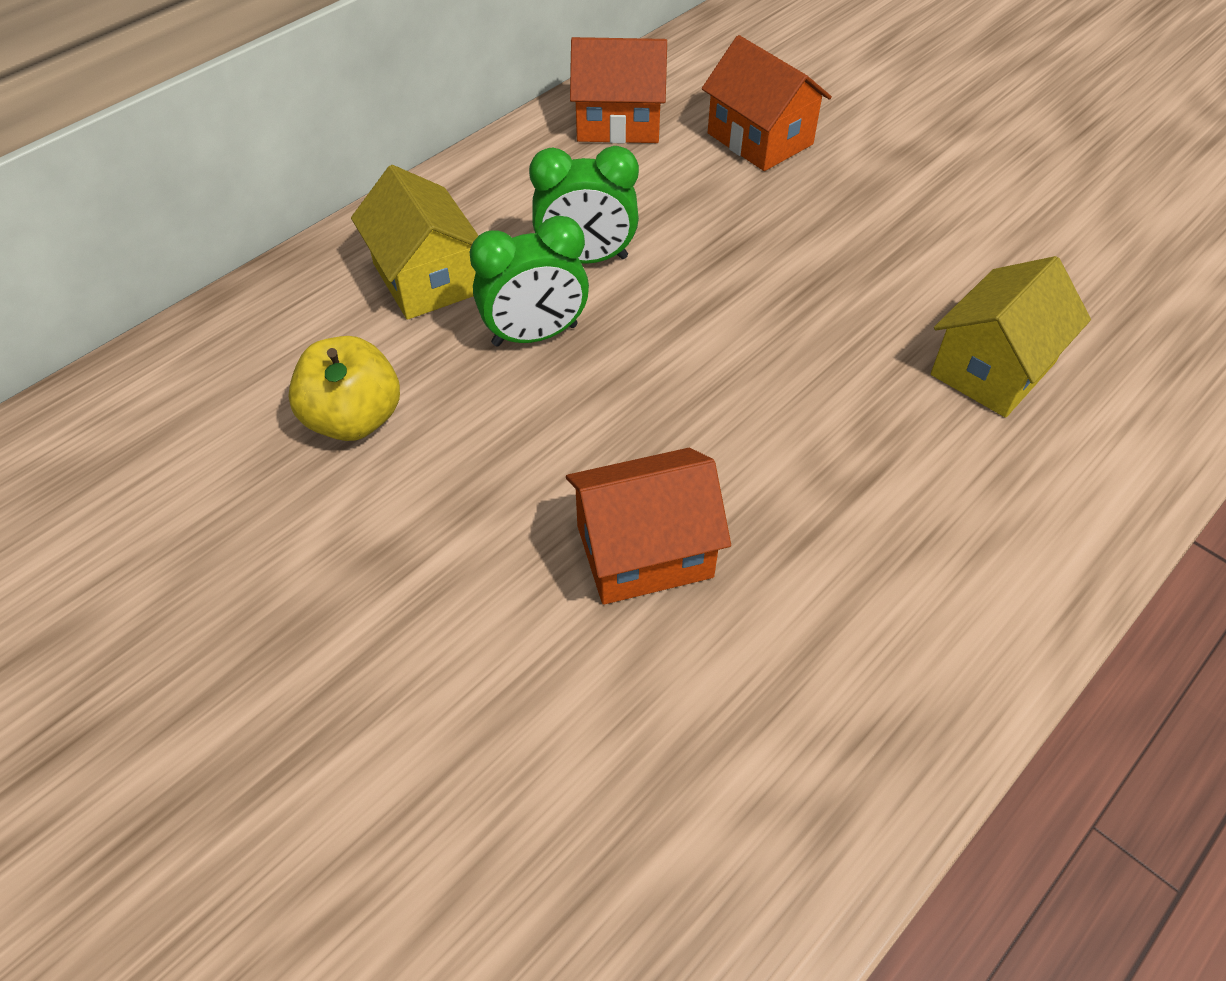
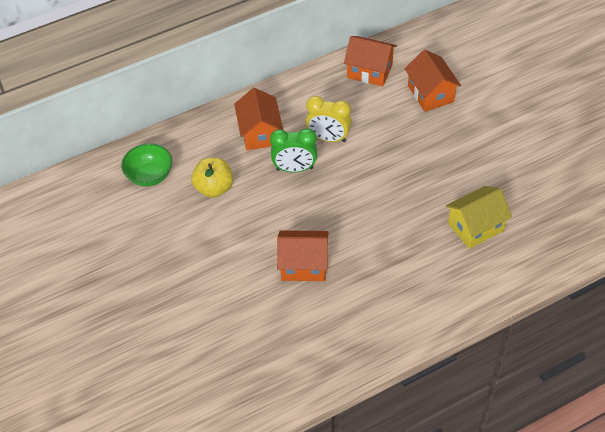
camera: 20 degrees right, 0 degrees up
yellow house [351,165,479,320] -> orange house [234,88,283,150]
green clock [529,146,639,264] -> yellow clock [306,96,352,142]
none -> green bowl [121,143,172,187]

